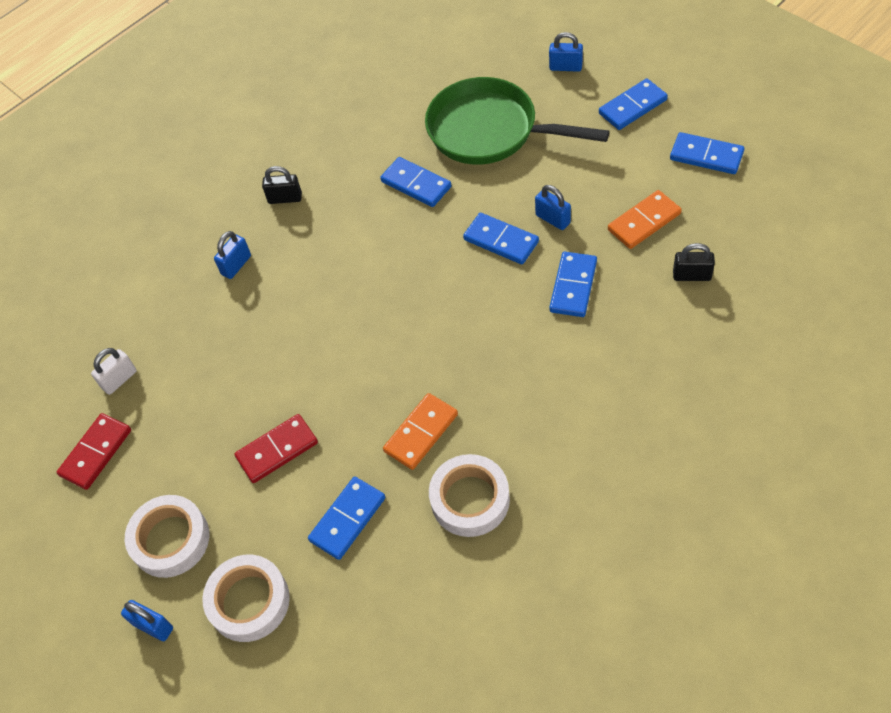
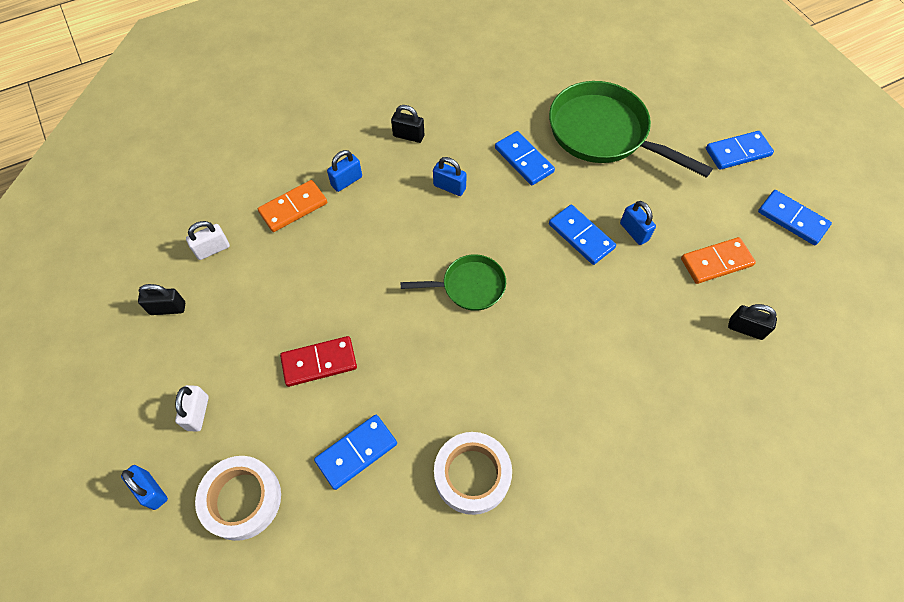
camera: 10 degrees right, 5 degrees up
red domino [57,413,131,490] -> black padlock [138,284,185,315]
white tape [125,495,209,578] -> white padlock [175,385,209,432]
orange domino [383,393,458,470] -> orange domino moved to [258,180,327,232]
blue padlock [549,32,583,72] -> blue padlock moved to [433,157,467,196]
blue domino [549,252,597,317] -> none
none -> green pan [400,254,506,311]

